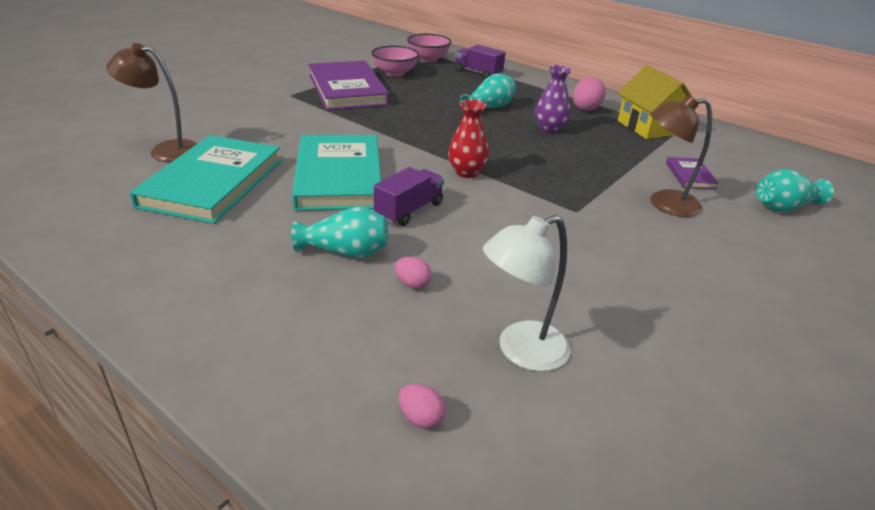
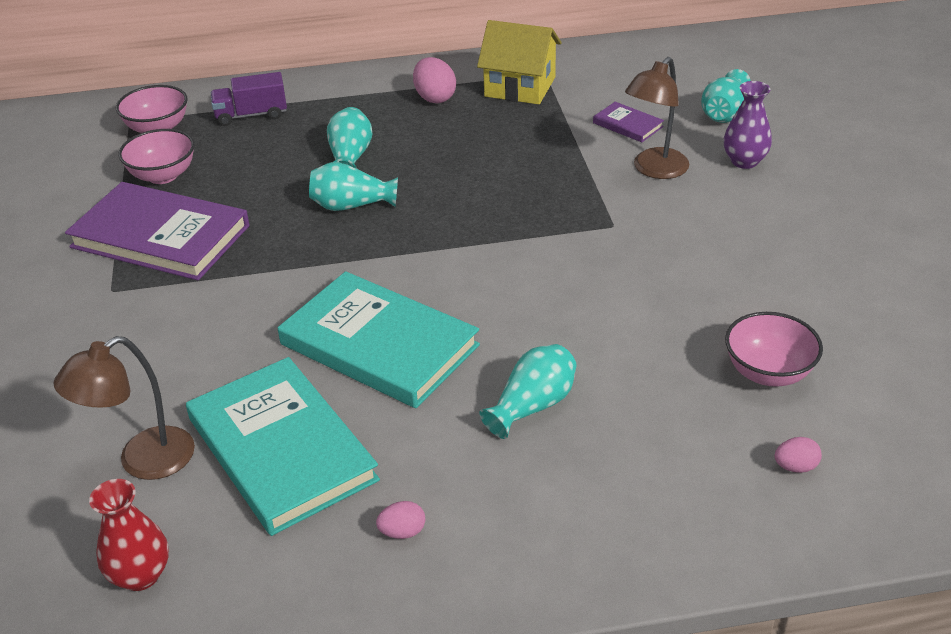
camera: 45 degrees left, 5 degrees up
purple truck [374,167,444,226] -> none
pink egg [395,257,432,289] -> pink egg moved to [376,501,425,539]
red vase [448,99,489,178] -> red vase moved to [89,479,169,591]
white lamp [483,215,571,372] -> pink bowl [725,312,823,387]
purple vase [535,65,572,134] -> purple vase moved to [724,81,772,169]
none -> turquoise vase [309,162,398,211]

